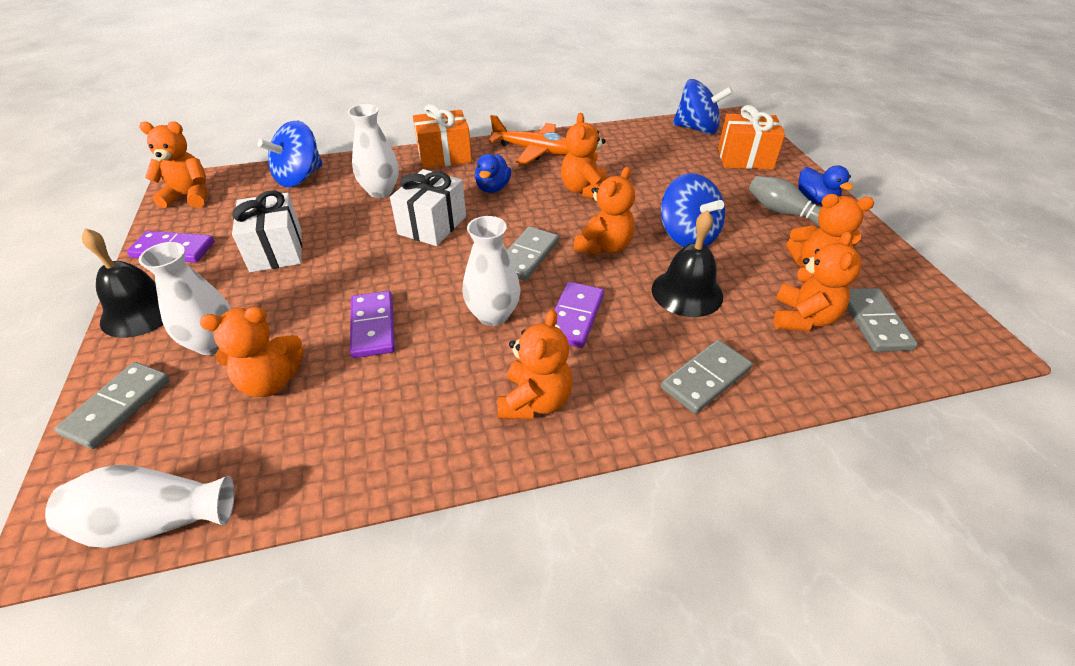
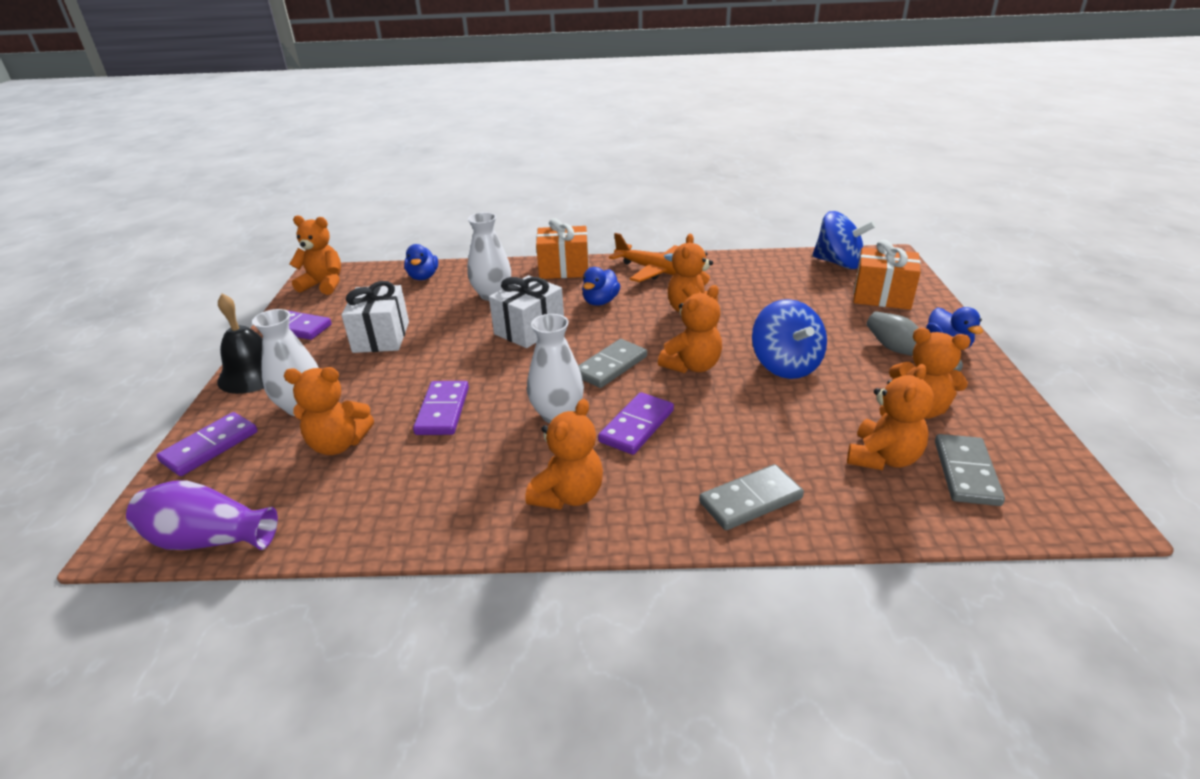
camera: 15 degrees right, 10 degrees down
white vase [45,465,234,548] -> purple vase [126,480,278,550]
grey domino [54,362,170,449] -> purple domino [156,412,257,476]
blue spinning top [257,121,323,187] -> blue duck [404,244,438,280]
black bell [652,210,723,317] -> none

